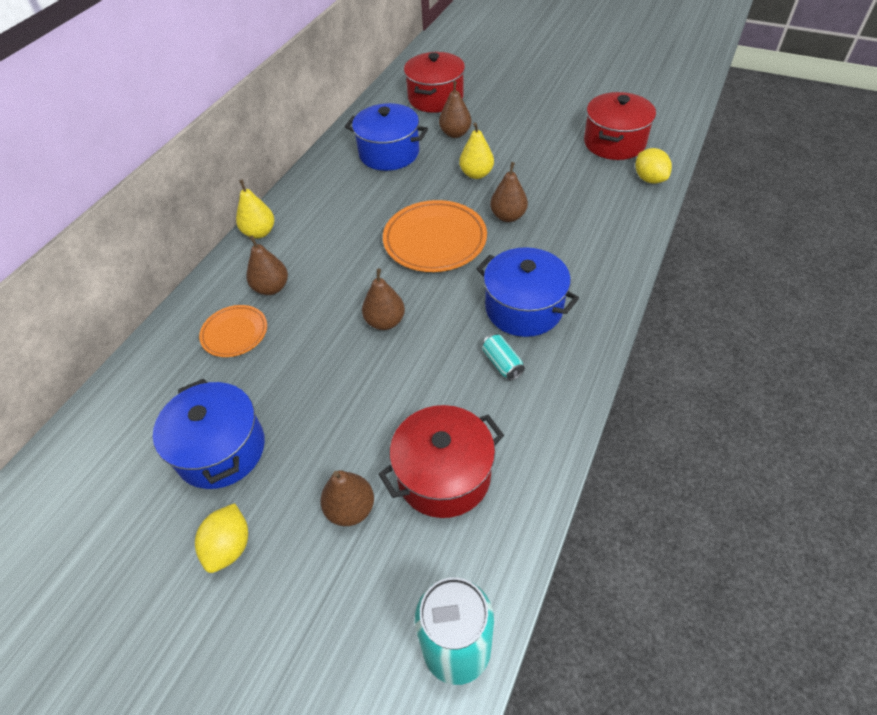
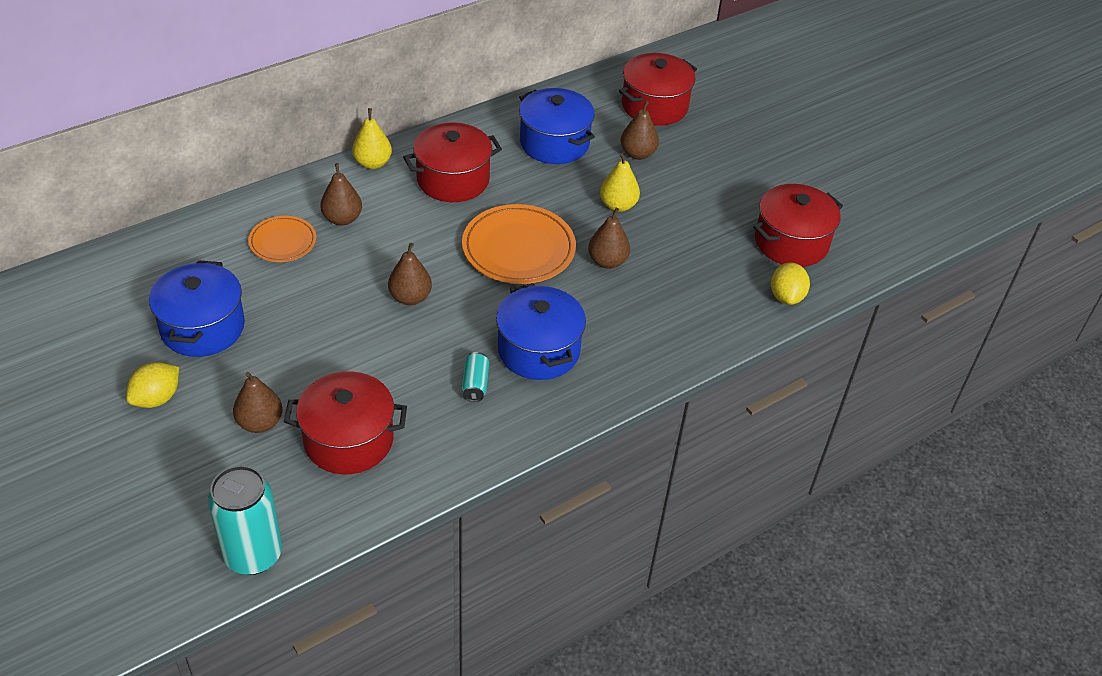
camera: 25 degrees right, 5 degrees down
none -> red pot [403,122,502,202]

